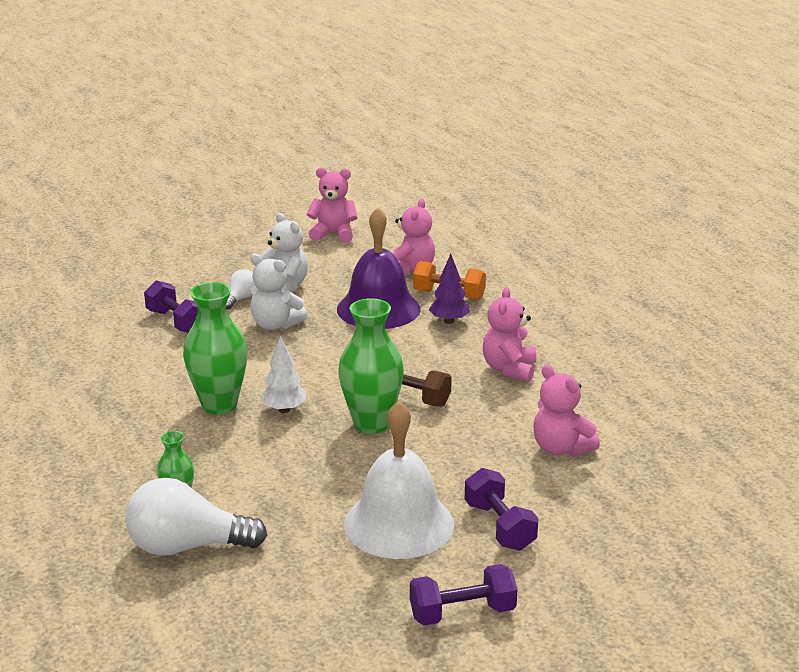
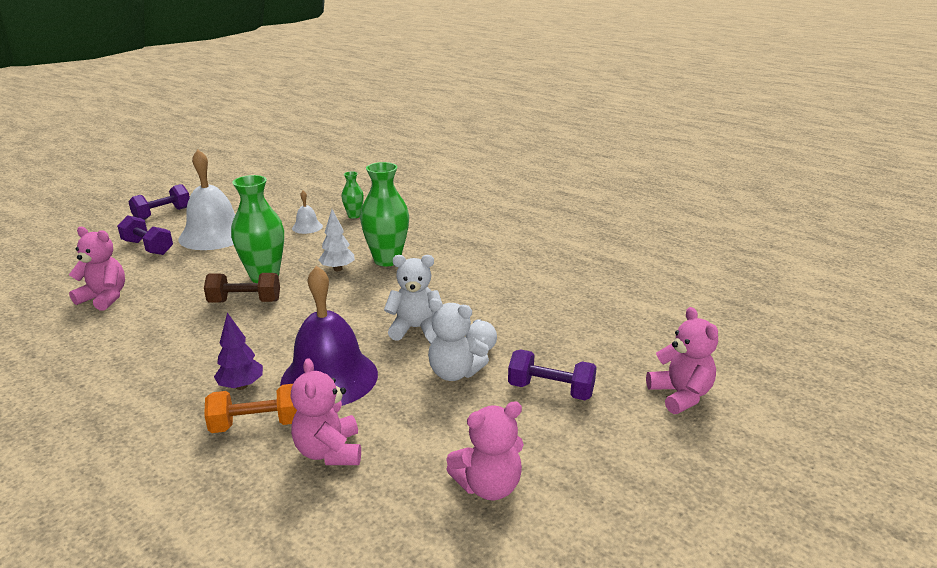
camera: 150 degrees right, 0 degrees up
white light bulb [125,478,267,556] -> none
purple dumbbell [144,280,198,333] -> purple dumbbell moved to [508,350,597,400]
pink teddy bear [483,287,536,382] -> pink teddy bear moved to [646,307,718,414]
none -> white bell [292,191,323,234]

